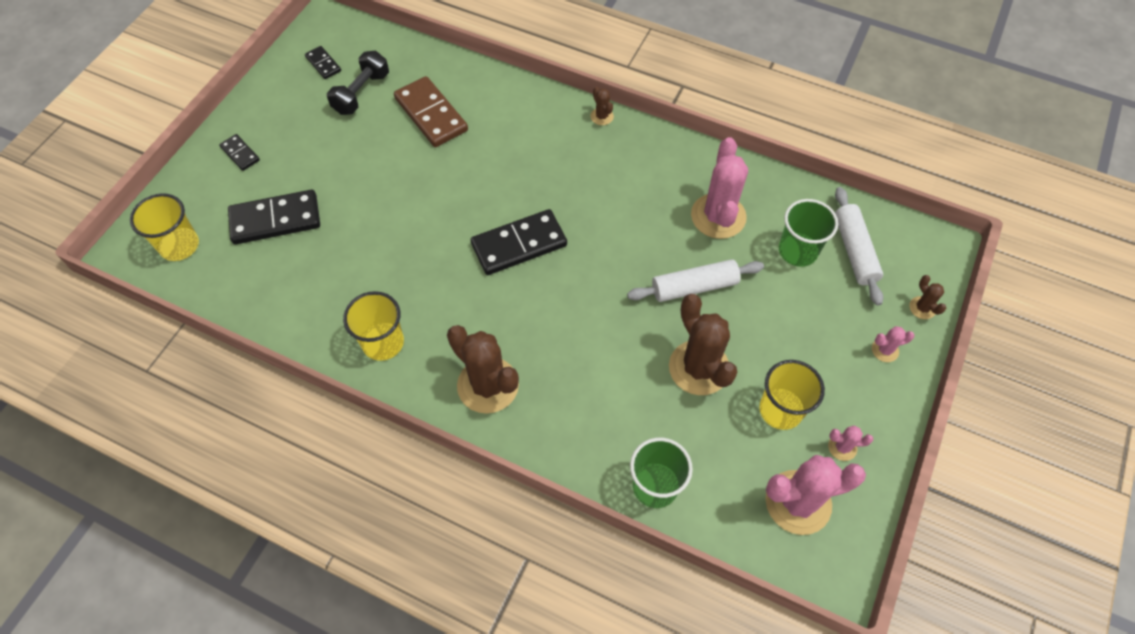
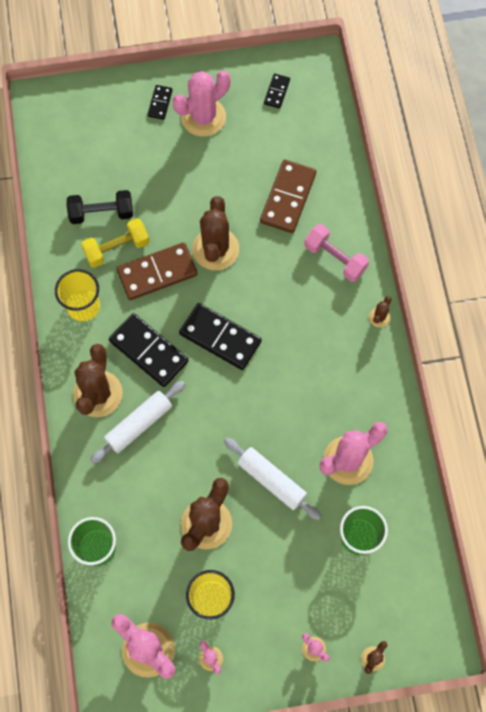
camera: 55 degrees right, 10 degrees up
yellow cup [130,193,199,261] -> none
black domino [228,190,320,245] -> black domino moved to [109,313,188,387]
black dumbbell [327,51,389,115] -> black dumbbell moved to [67,190,133,224]
white rolling pin [835,187,884,306] -> white rolling pin moved to [90,381,185,464]
none -> yellow dumbbell [81,218,150,268]
none -> brown domino [116,242,198,300]
none -> pink cactus [173,70,230,137]
none -> brown cactus [192,196,239,270]
none -> pink dumbbell [304,224,369,282]

